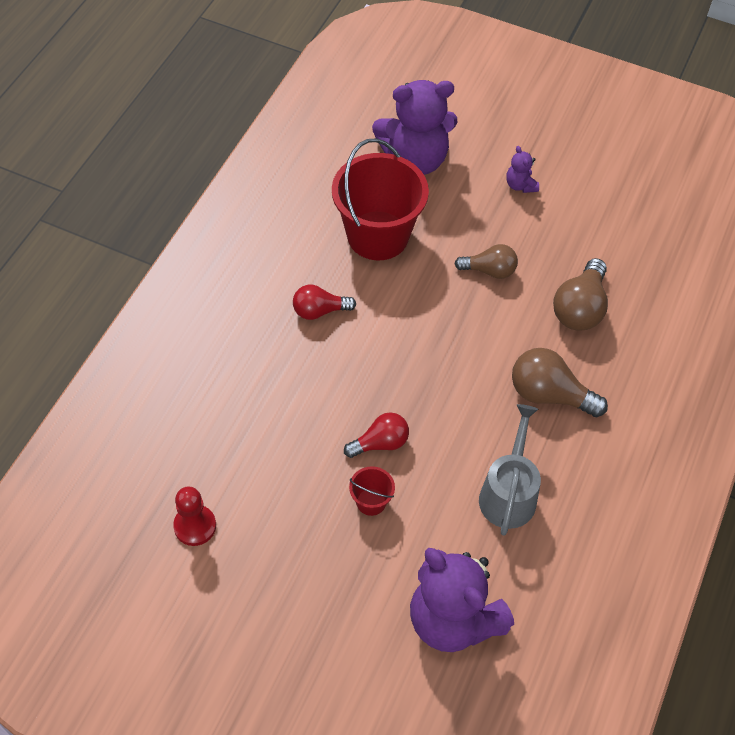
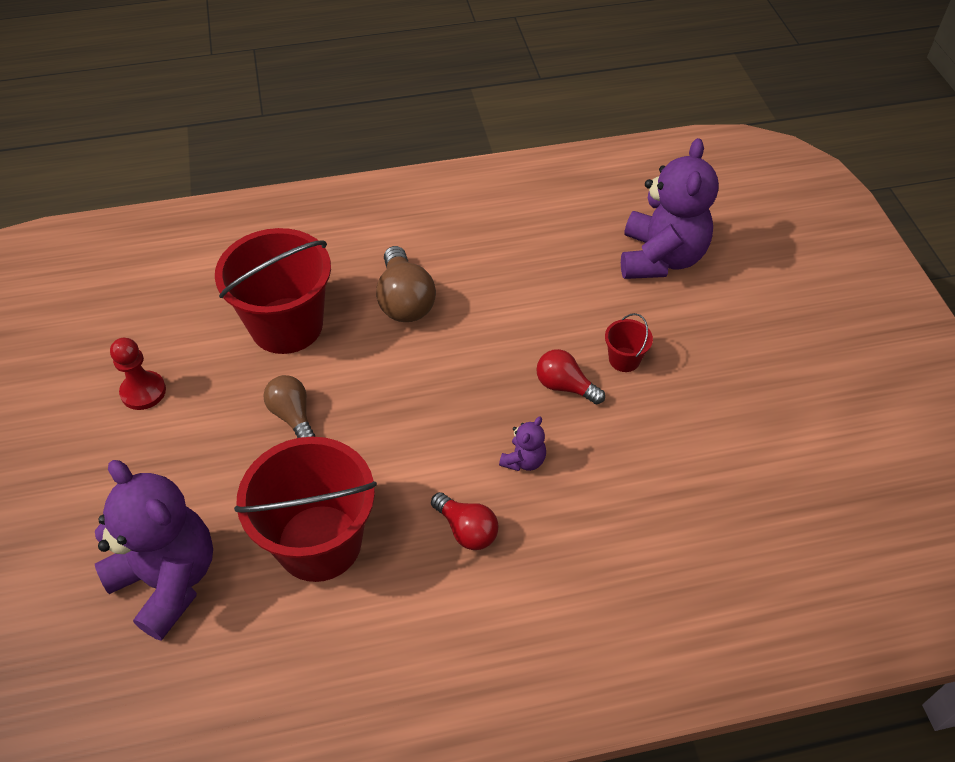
camera: 125 degrees left, 5 degrees down
red pawn [173,487,216,546] -> red pawn moved to [110,338,166,410]
grey watering can [479,404,541,535] -> none
purple teddy bear [506,146,539,193] -> purple teddy bear moved to [499,416,546,471]
brown light bulb [553,258,608,331] -> red bucket [215,228,331,354]

